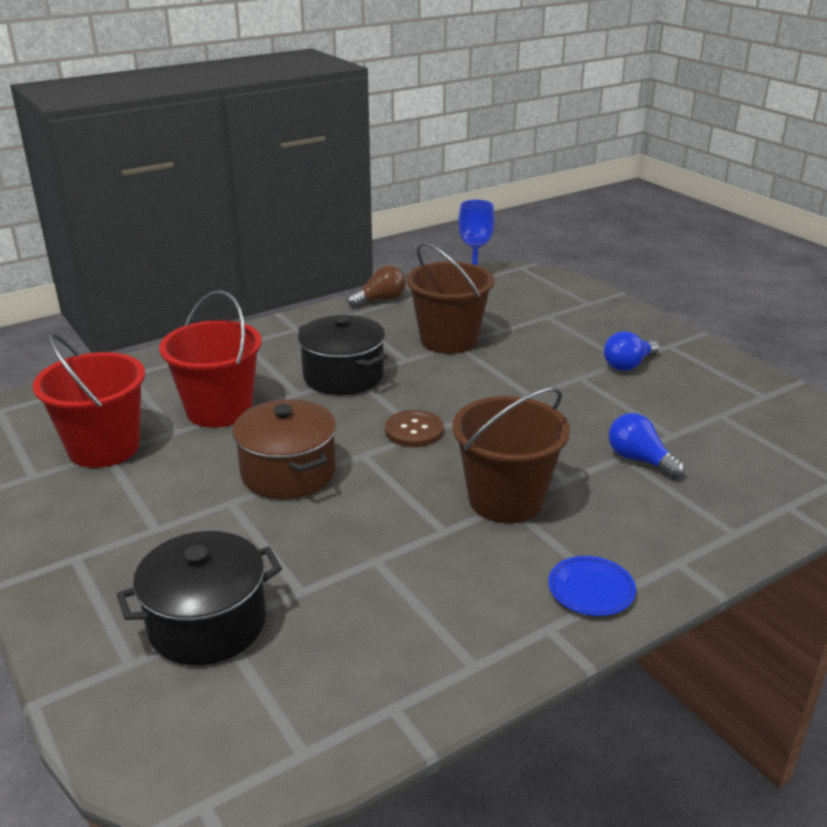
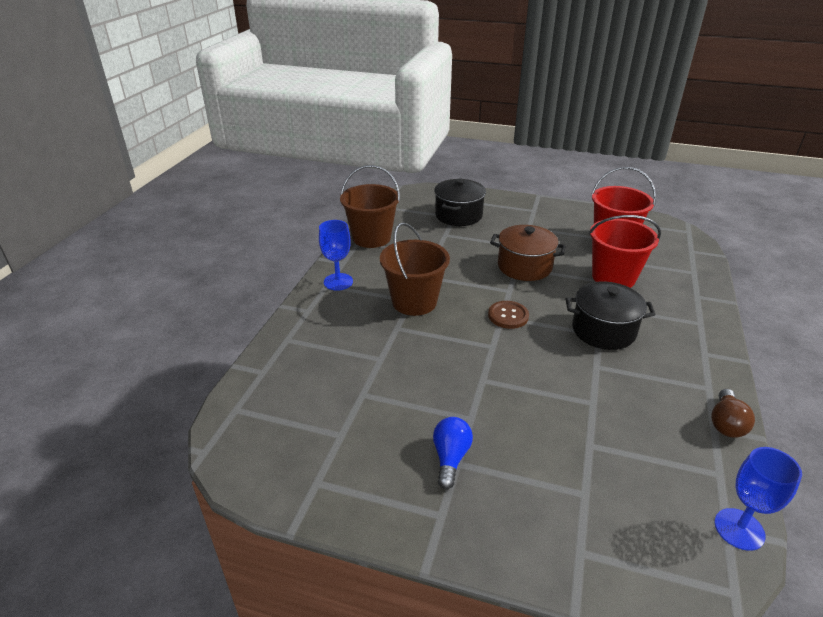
camera: 140 degrees right, 5 degrees up
brown bucket [406,243,494,354] -> brown bucket moved to [340,165,400,248]
blue plate [548,556,636,616] -> blue goblet [319,220,353,291]
blue light bulb [609,413,685,479] -> none

